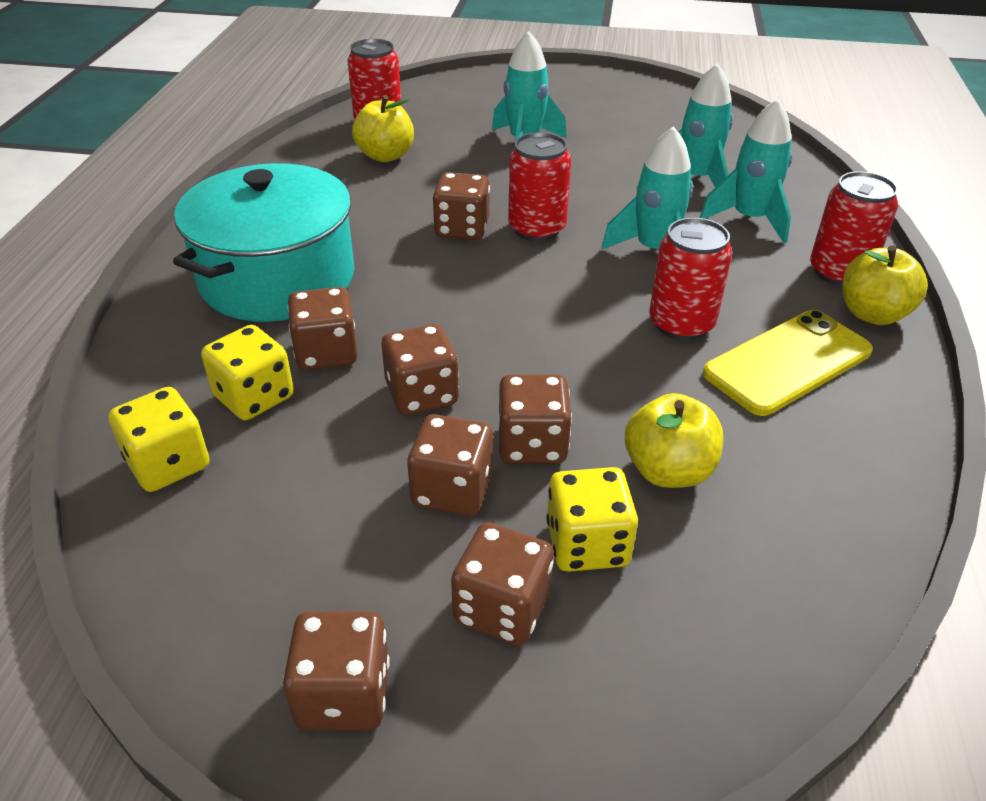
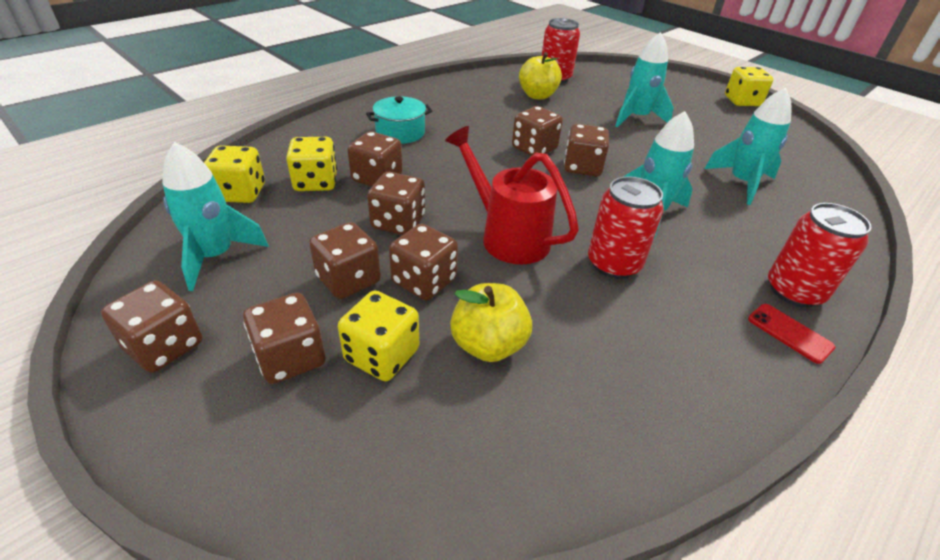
camera: 35 degrees right, 0 degrees up
turquoise pot [173,163,354,322] -> turquoise pot [366,96,432,144], size x0.49
red can [508,132,571,241] -> brown dice [564,124,609,176]
turquoise rocket [700,99,792,243] -> turquoise rocket moved to [162,142,269,291]
yellow phone [703,310,873,416] -> none
yellow apple [843,245,928,325] -> red phone [748,304,835,364]
none -> red watering can [445,126,579,264]
none -> yellow dice [725,67,773,106]

